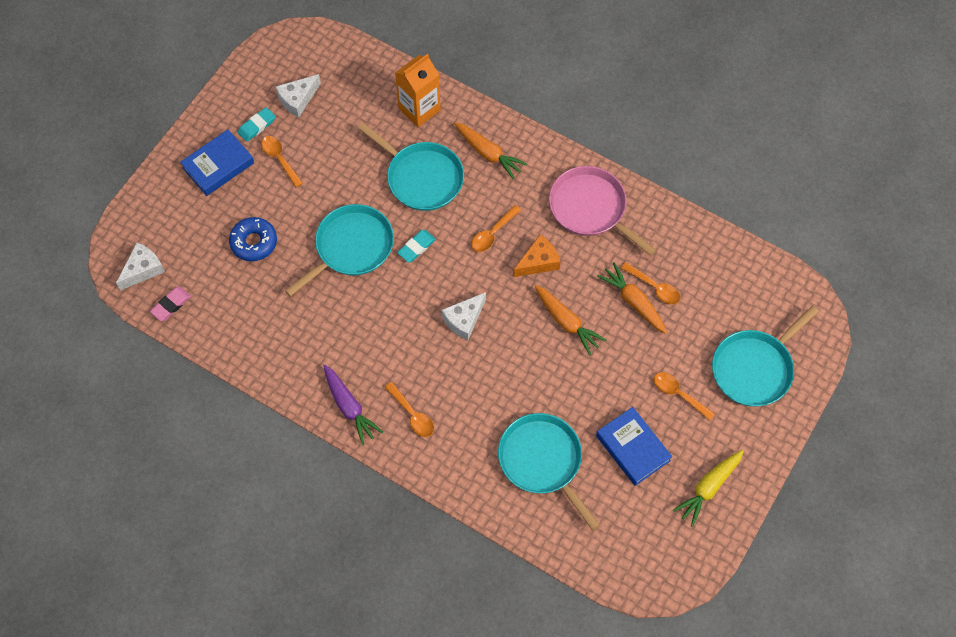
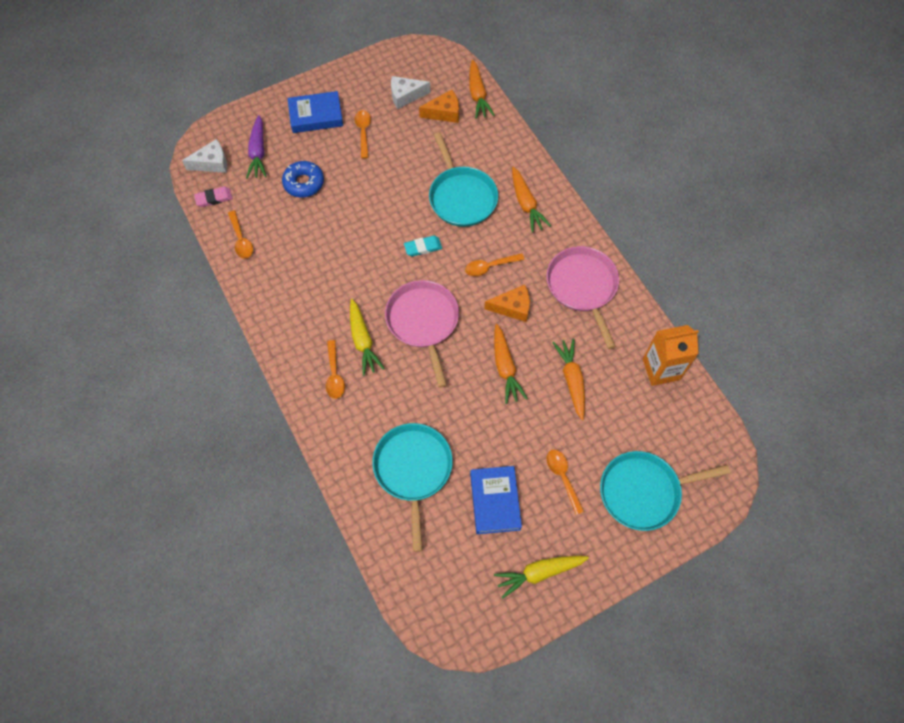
camera: 30 degrees right, 0 degrees up
turquoise eraser [238,107,276,142] -> none
turquoise pan [285,204,394,297] -> none
purple carrot [323,365,383,445] -> purple carrot moved to [246,115,267,179]
orange carton [395,54,441,127] -> orange carton moved to [643,325,699,386]
white cheese [441,292,486,340] -> pink pan [385,280,459,388]
orange spoon [621,262,680,304] -> orange spoon moved to [228,211,253,259]
none -> yellow carrot [350,299,385,376]
none -> orange cheese [419,90,459,123]
none -> orange carrot [469,60,495,119]

